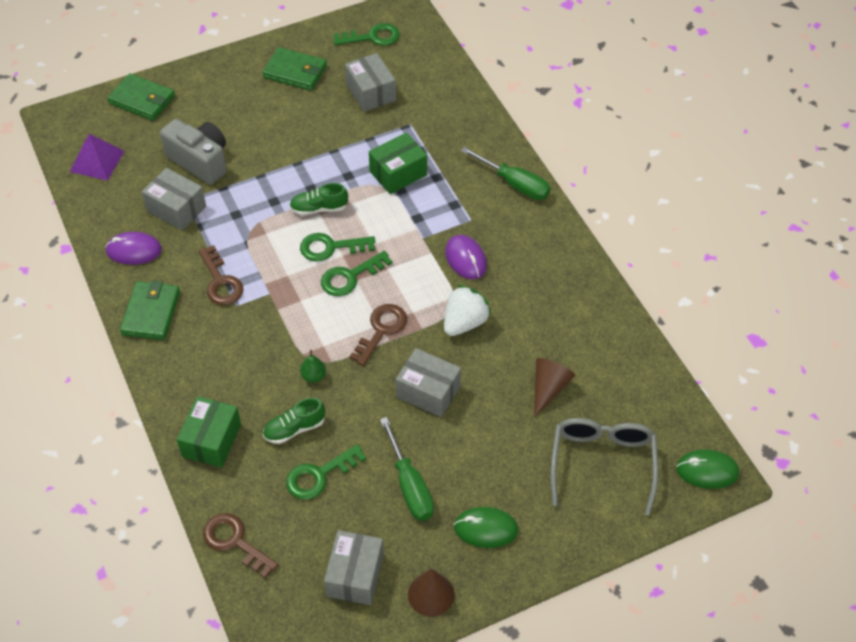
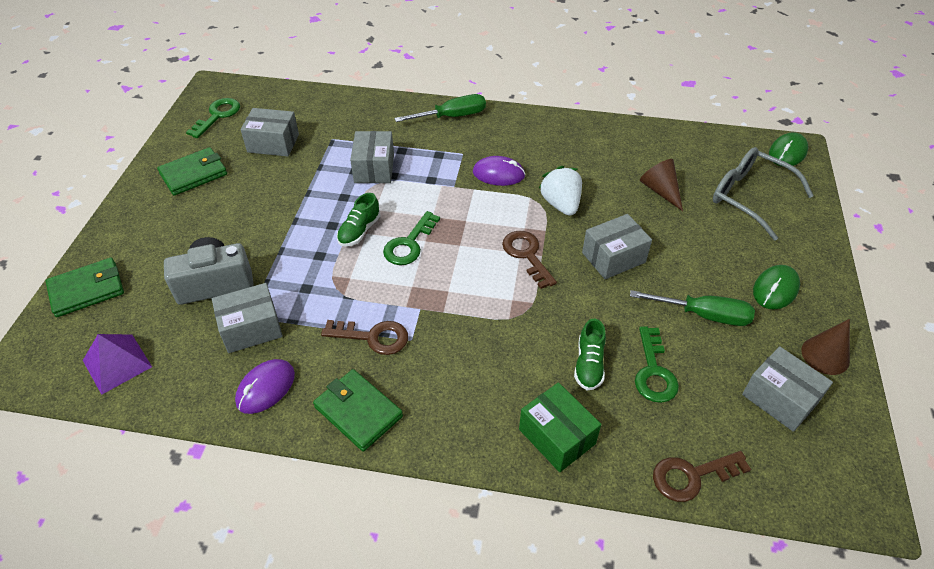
camera: 55 degrees left, 5 degrees down
green pear [300,350,326,383] -> none
green key [321,251,392,296] -> none
green box [369,133,427,194] -> grey box [350,131,394,183]

